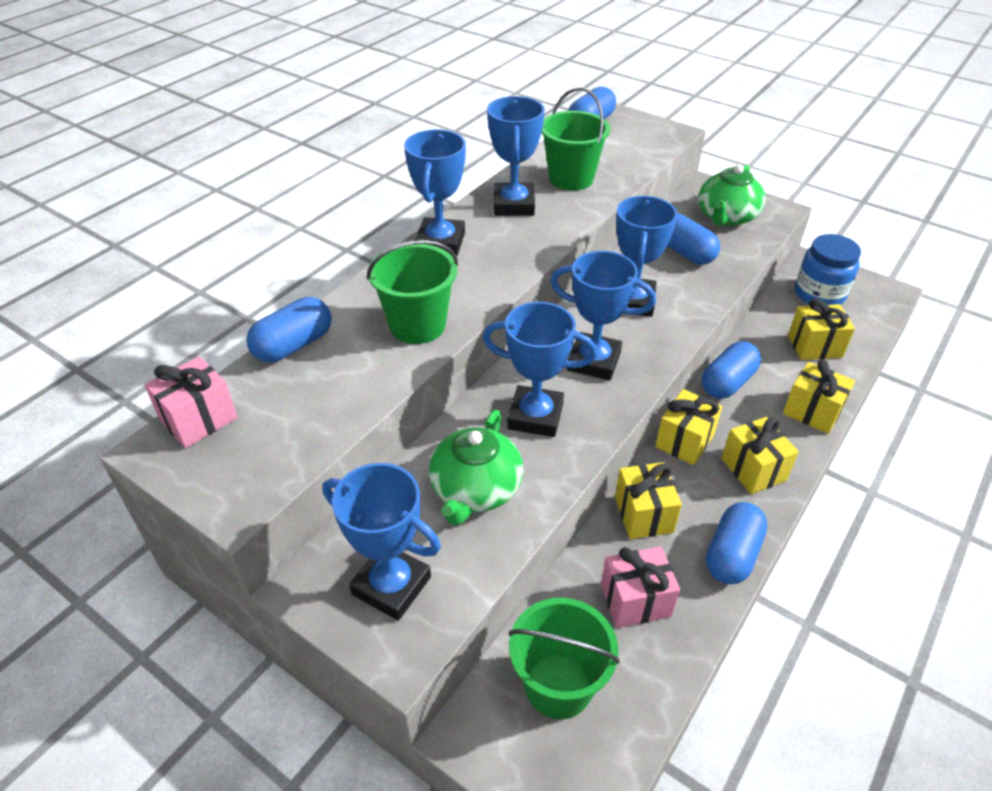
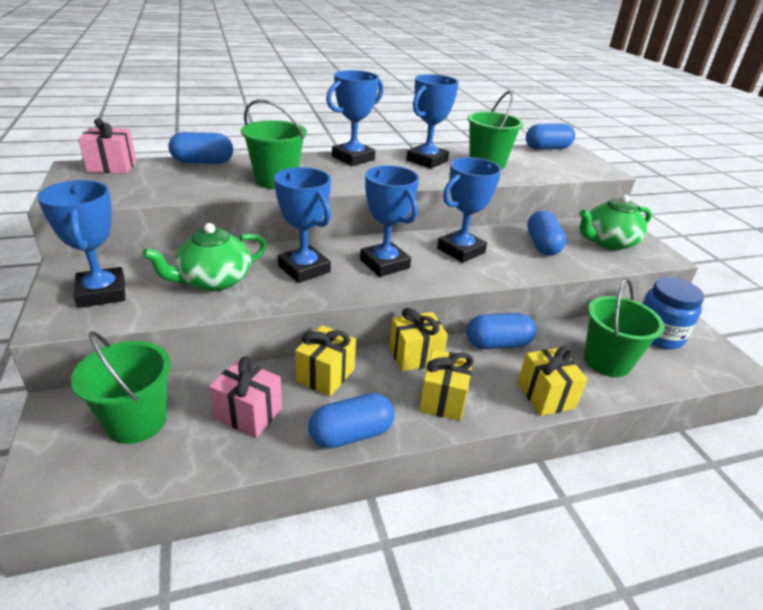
camera: 35 degrees right, 10 degrees down
yellow gift [788,298,855,360] -> green bucket [584,278,665,377]

